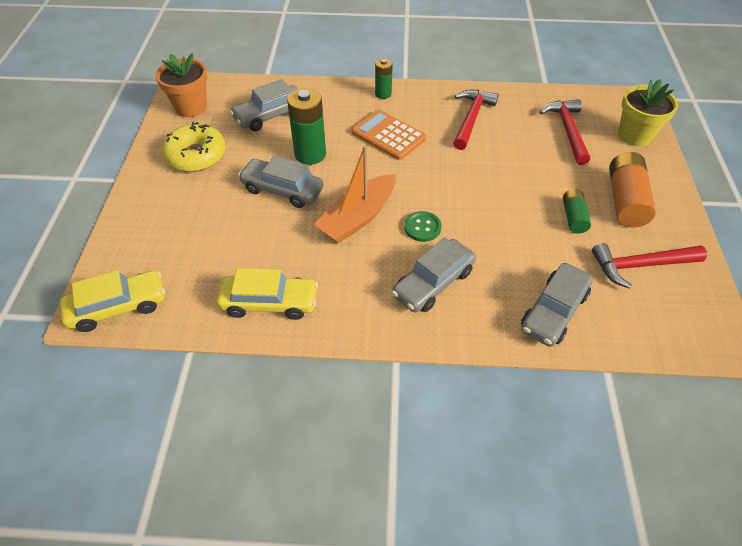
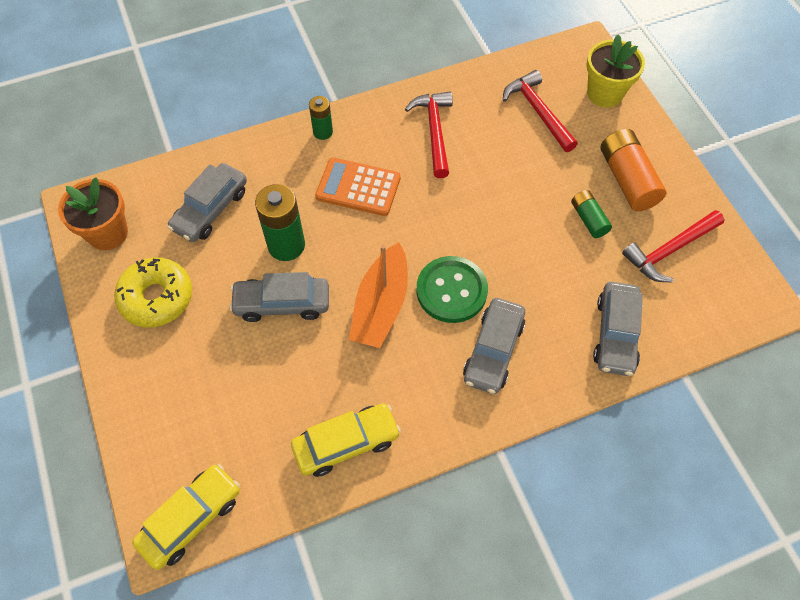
camera: 25 degrees left, 10 degrees up
green button [404,211,442,242] -> green button [416,256,488,323], size x1.76

